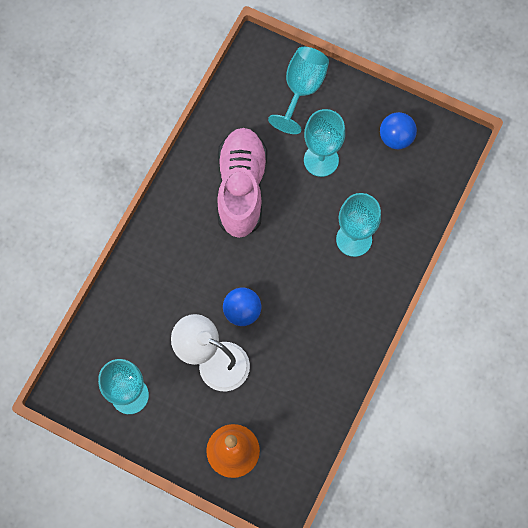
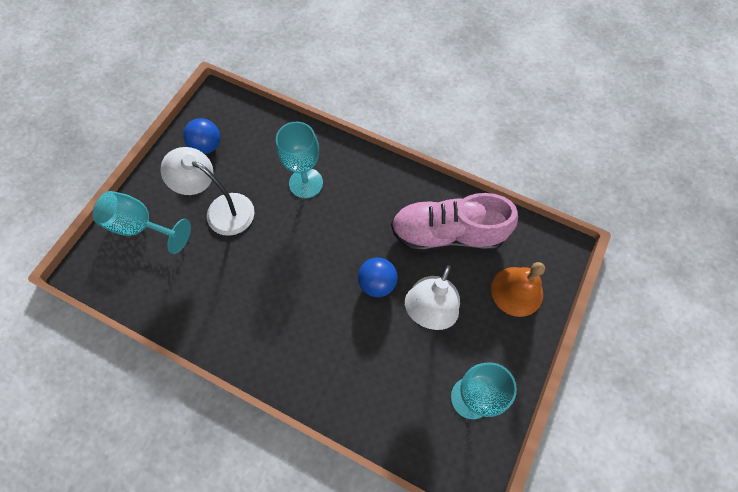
camera: 90 degrees left, 5 degrees down
pink shoe [217,128,267,238] -> pink shoe moved to [391,193,518,252]
turquoise goblet [304,109,345,177] -> white lamp [161,147,254,236]

